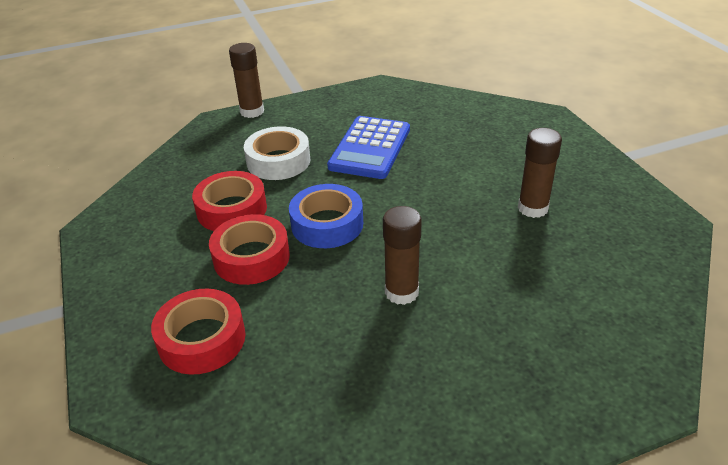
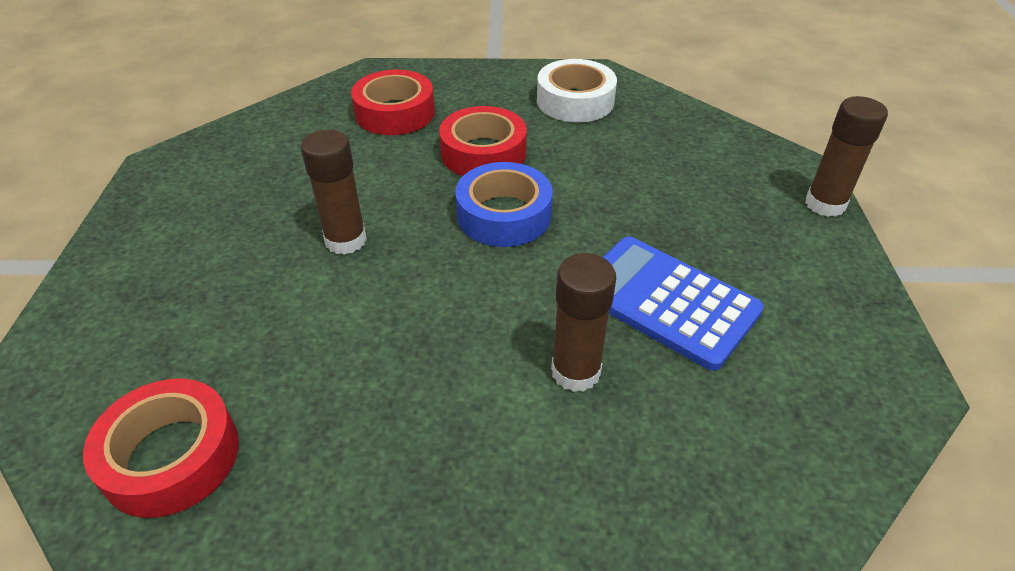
camera: 110 degrees right, 5 degrees up
red tape [192,171,267,231] -> red tape moved to [83,378,239,518]
white tape [244,126,310,180] -> white tape moved to [537,59,617,123]
brown glue stick [518,128,562,218] -> brown glue stick moved to [551,253,616,392]

